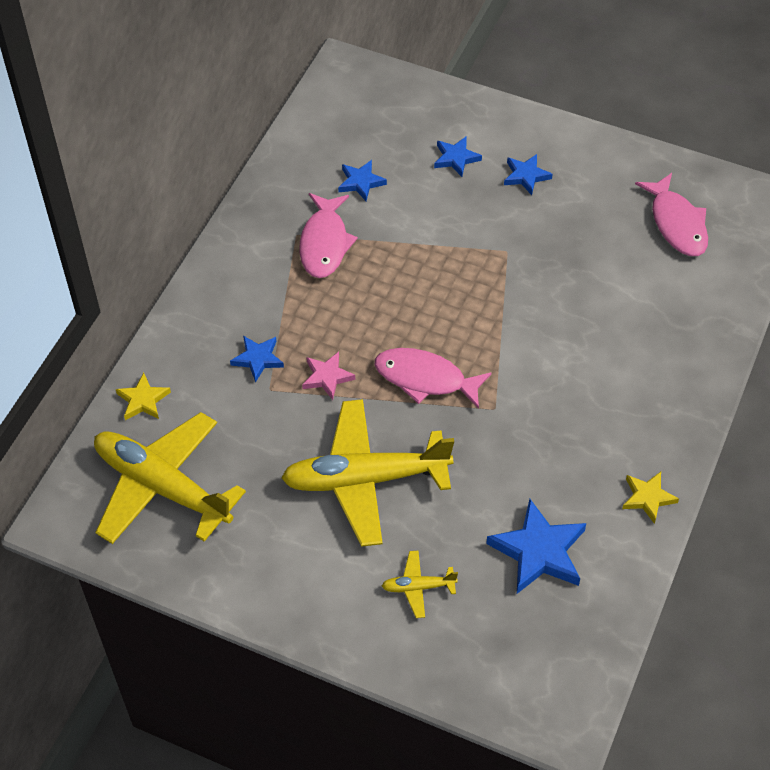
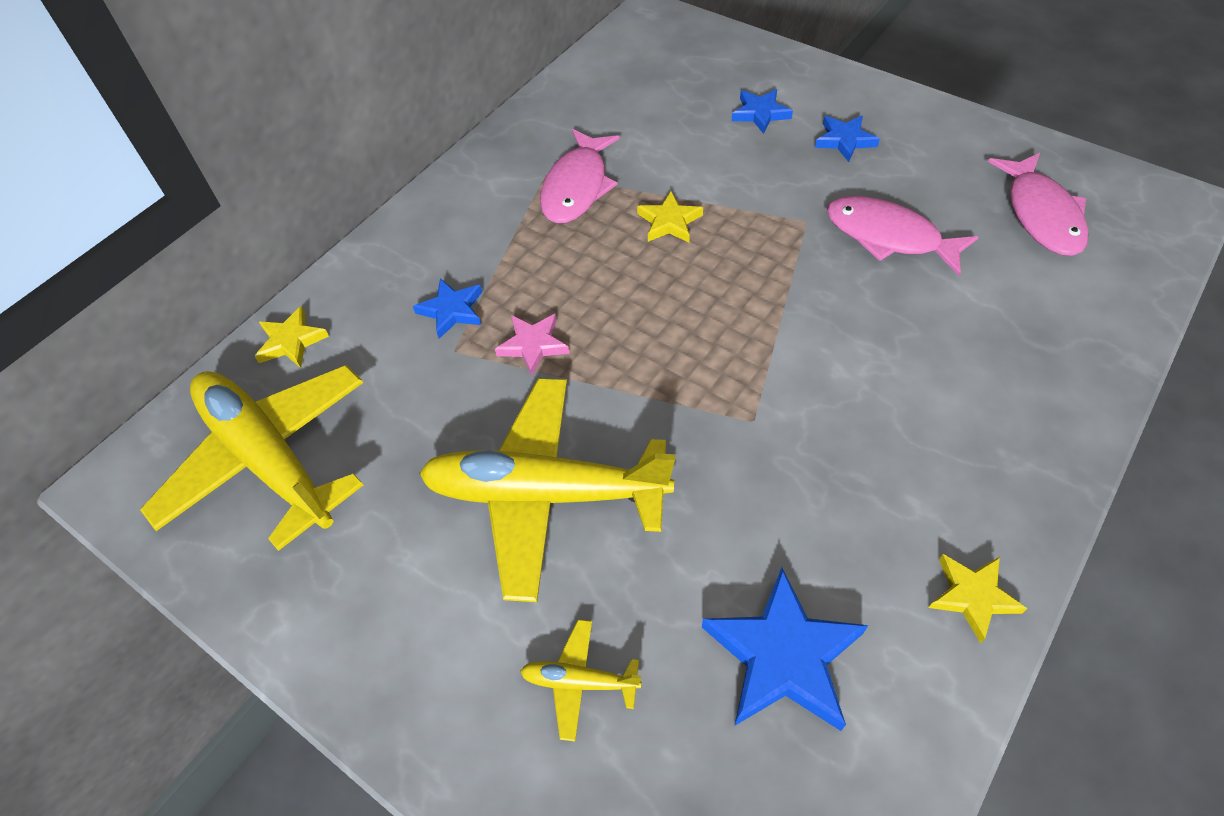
camera: 15 degrees right, 0 degrees up
blue star [338,160,387,201] -> none
pink fish [375,348,492,409] -> pink fish moved to [827,196,978,276]
none -> yellow star [637,191,703,242]

